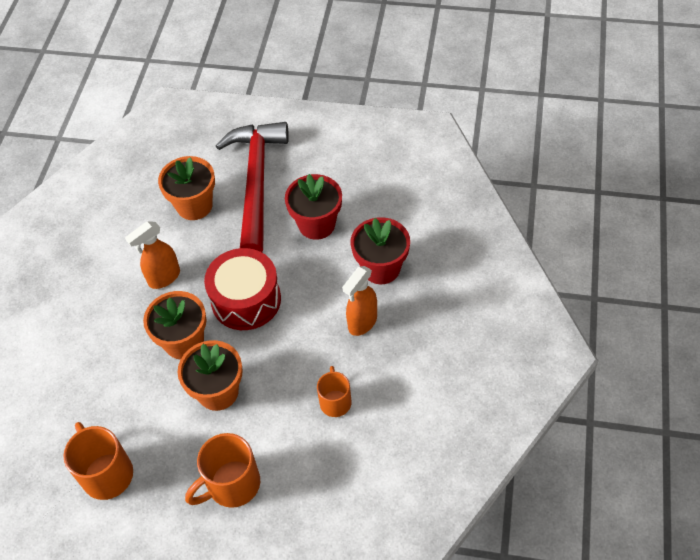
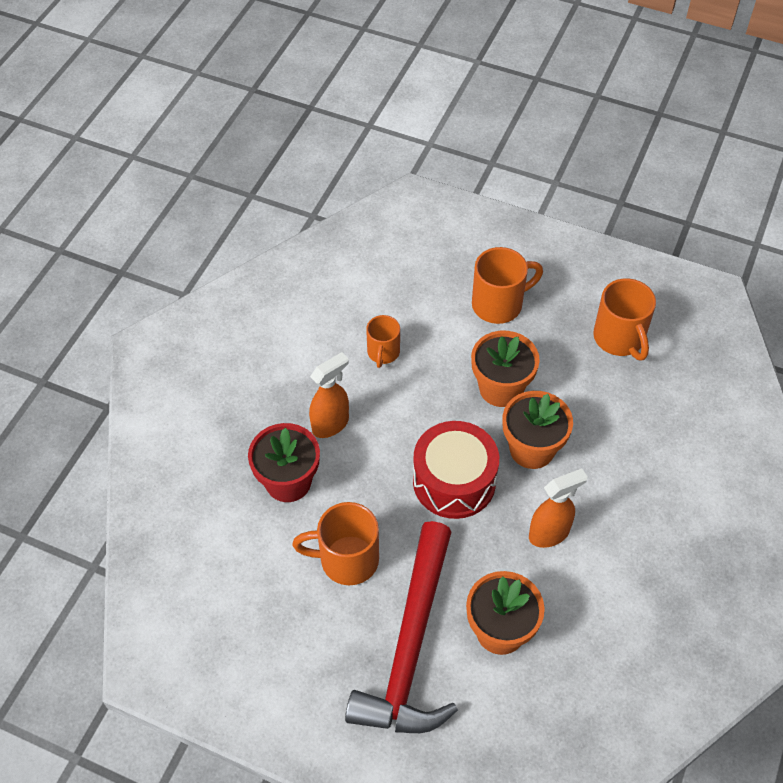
camera: 170 degrees left, 0 degrees up
red flower pot [285,174,342,240] -> orange mug [292,502,379,585]

